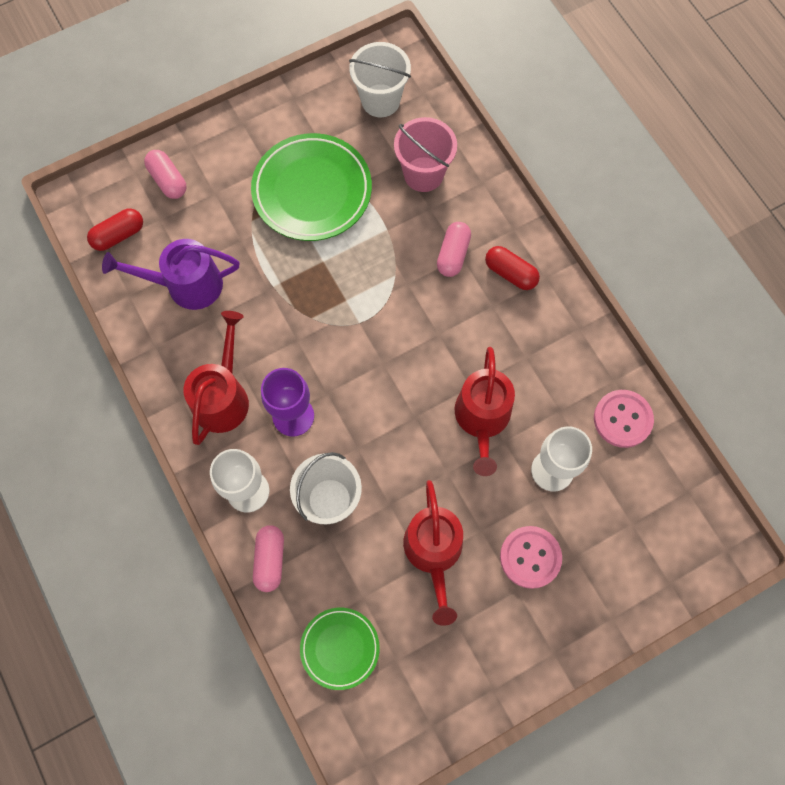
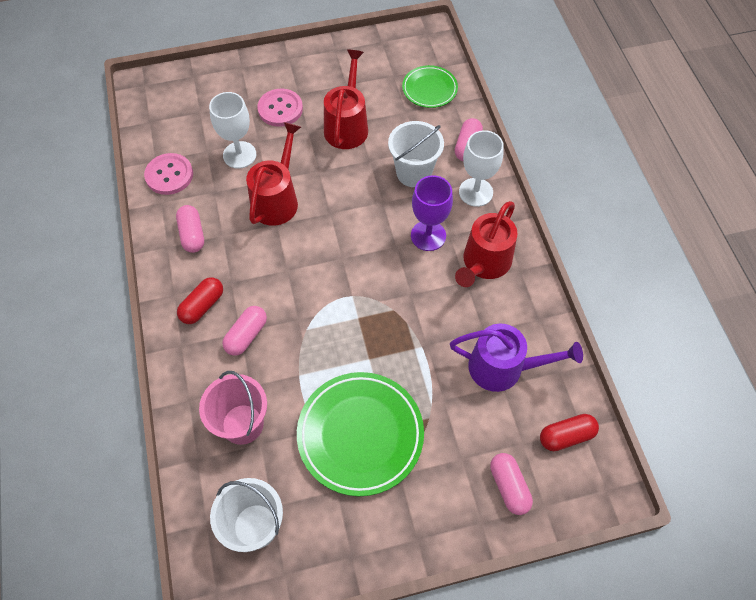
camera: 165 degrees left, 10 degrees down
red capsule [485,246,540,290] -> red capsule turned 75 degrees clockwise [177,277,223,324]
none -> pink capsule [176,205,204,253]

